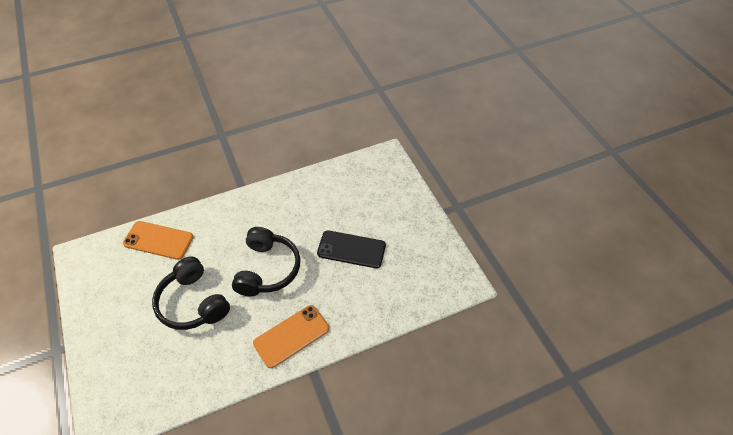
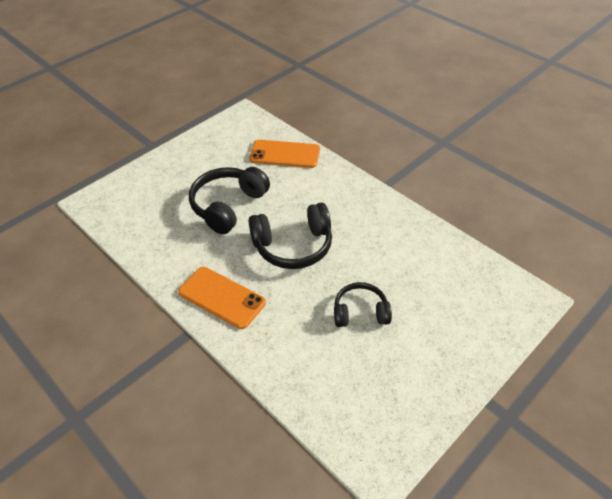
camera: 70 degrees right, 5 degrees down
orange phone [123,221,194,260] -> orange phone turned 75 degrees counterclockwise [249,140,320,168]
black phone [317,230,386,268] -> black headphones [334,282,392,327]

